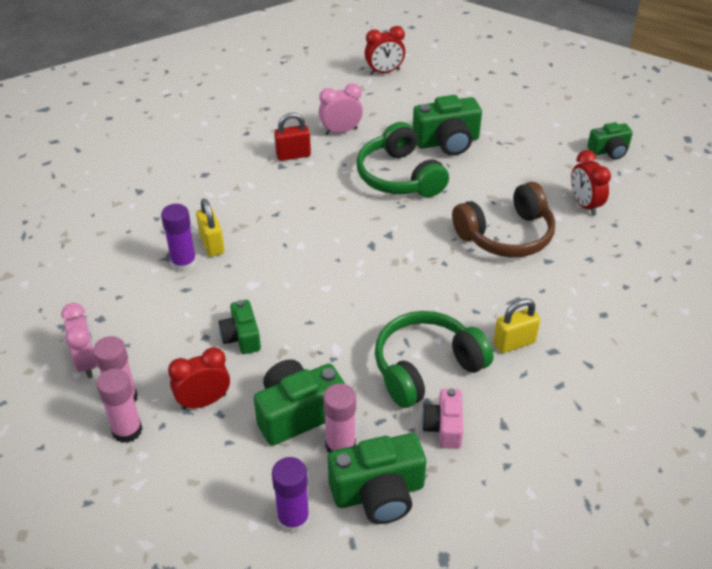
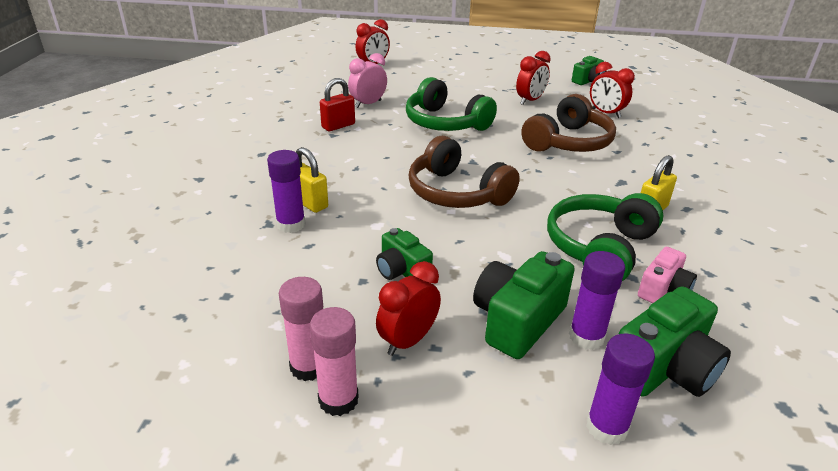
camera: 25 degrees left, 10 degrees down
pink clock [61,303,97,378] -> none
pink glue stick [323,383,356,453] -> purple glue stick [569,251,625,350]
green camera [413,95,482,156] -> none
pink camera [422,388,464,449] -> pink camera turned 120 degrees counterclockwise [638,247,697,303]
none -> brown headphones [408,136,520,208]
none -> red clock [516,51,551,105]

